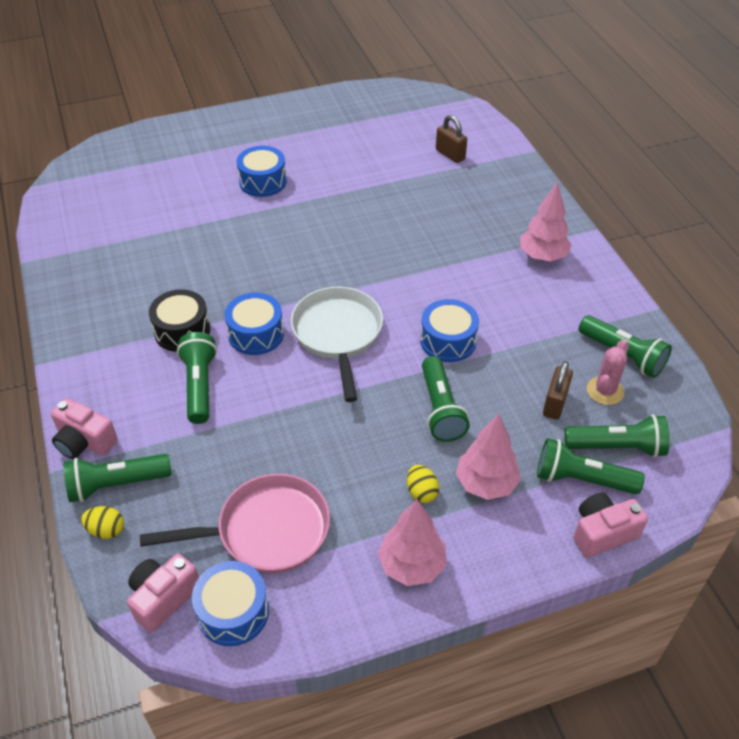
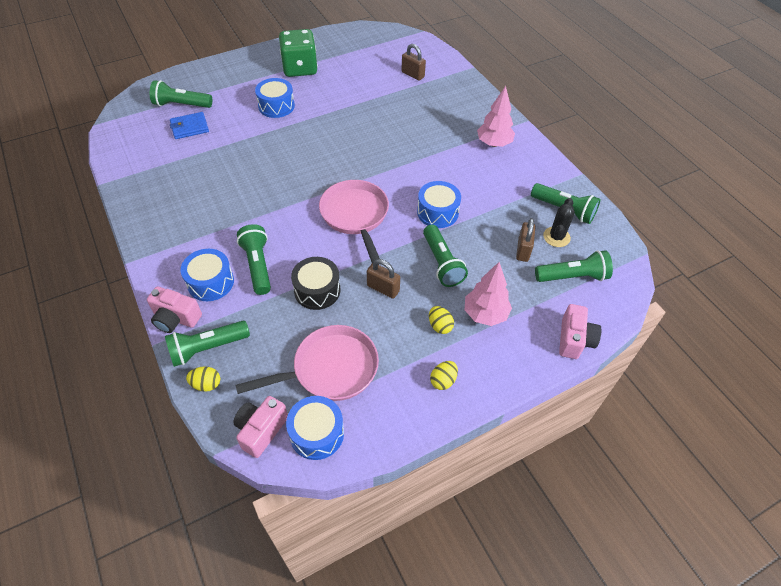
camera: 10 degrees left, 5 degrees up
black drum [149,289,210,352] -> black drum moved to [291,257,340,310]
blue drum [224,293,284,355] -> blue drum moved to [181,249,234,301]
white pan [291,287,383,402] -> pink pan [319,180,389,265]
pink tree [378,499,446,586] -> yellow egg [430,361,458,390]
green flashlight [537,438,645,494] -> green flashlight moved to [150,80,212,108]
pink camera [574,493,648,558] -> pink camera turned 135 degrees clockwise [559,304,602,359]
pink cactus [587,340,629,405] -> black cactus [543,198,575,247]
none -> blue wallet [170,112,209,139]
none -> green dice [279,29,318,77]
none -> brown padlock [367,259,400,299]

